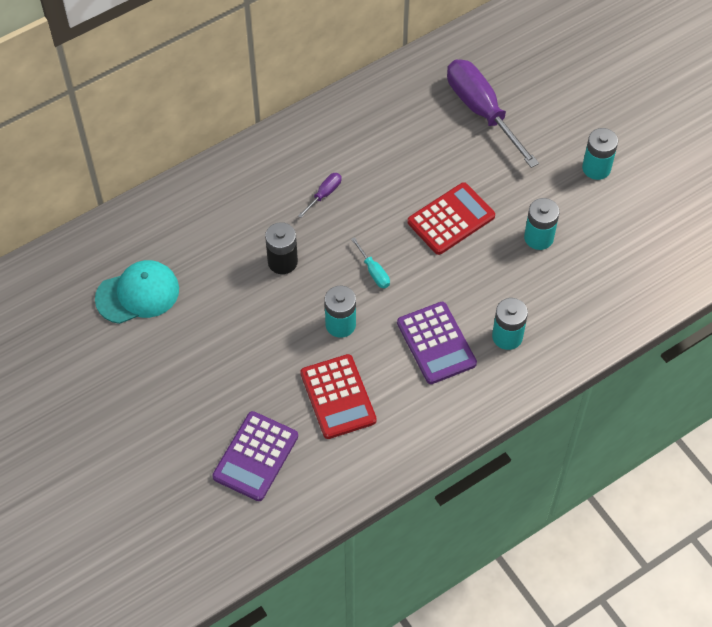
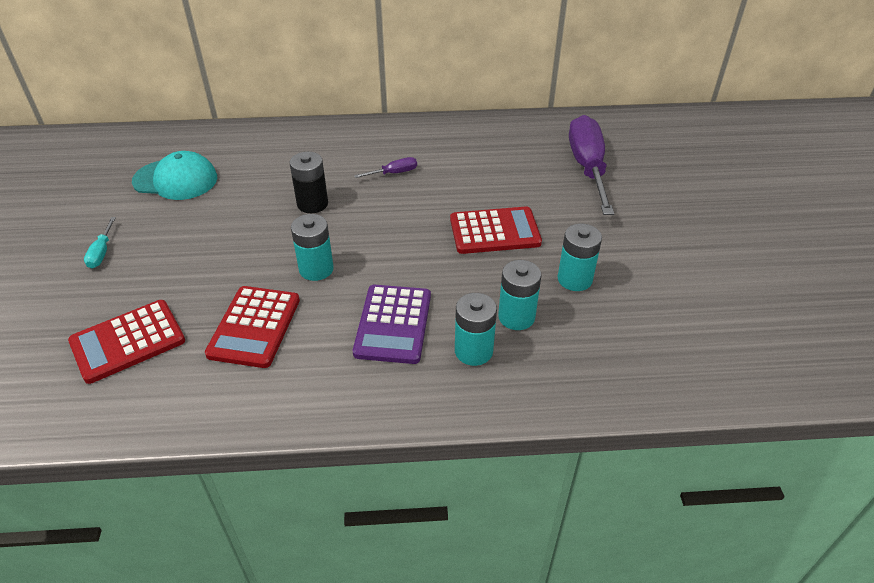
camera: 30 degrees right, 15 degrees down
purple calculator [212,411,298,501] -> red calculator [68,300,185,384]
turquoise screwdriver [351,237,390,288] -> turquoise screwdriver moved to [84,217,116,268]
turquoise battery [582,128,618,180] -> turquoise battery moved to [498,260,541,330]

